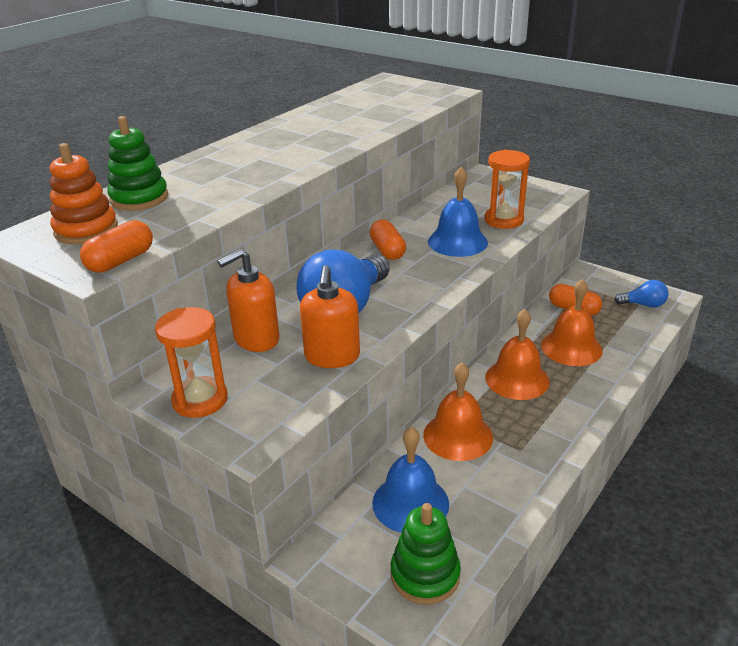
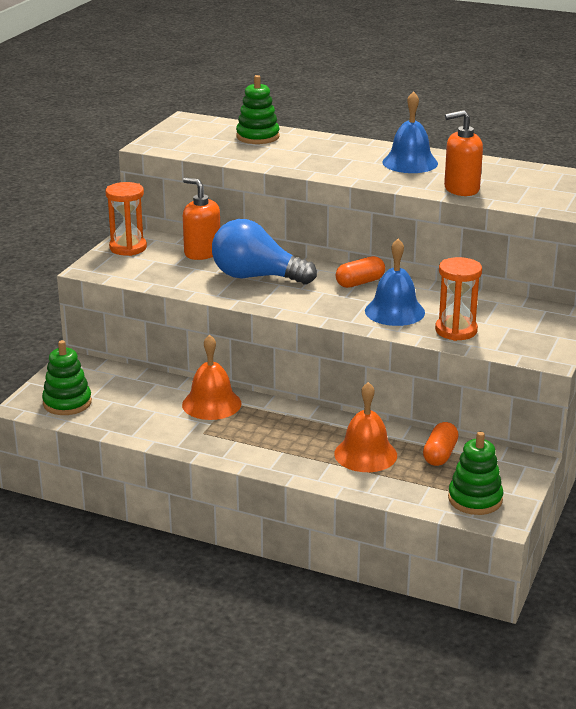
camera: 75 degrees right, 5 degrees down
orange stacking toy [50,143,118,245] -> none
orange capsule [80,220,153,273] -> none
orange soap dispenser [300,265,360,368] -> orange soap dispenser moved to [444,110,483,196]
blue bell [372,427,449,533] -> blue bell moved to [382,91,438,173]
orange bell [485,309,550,400] -> none
blue light bulb [614,280,669,308] -> green stacking toy [448,432,503,515]

